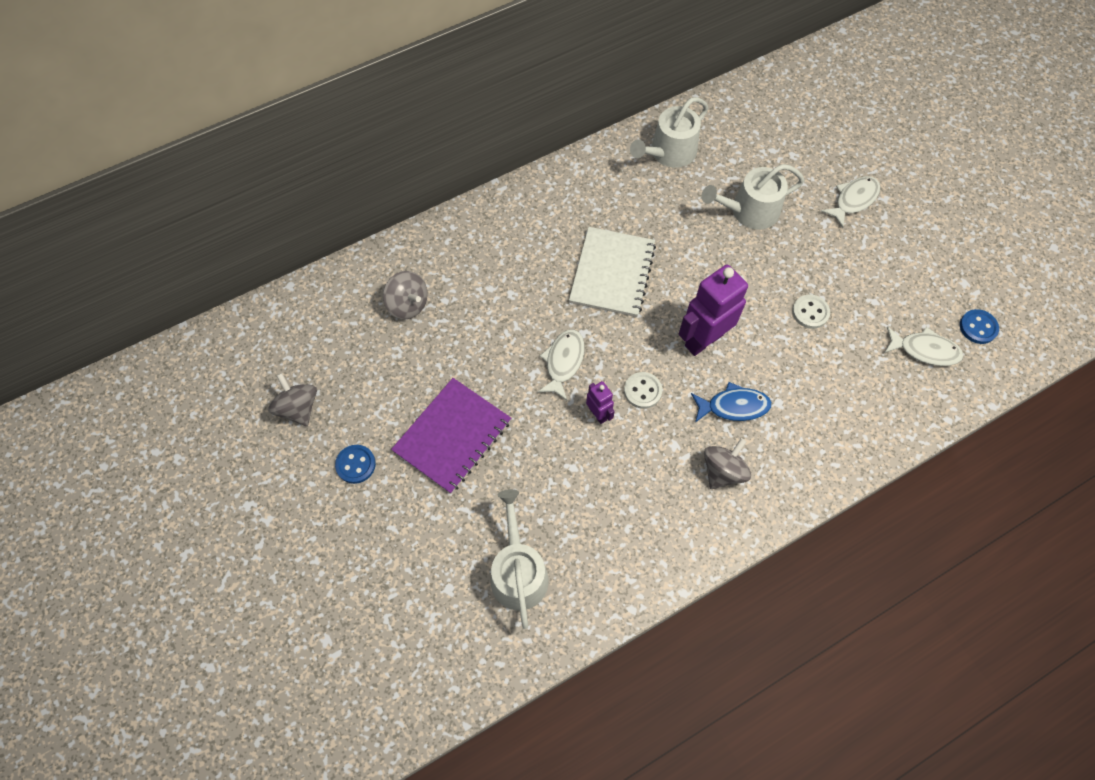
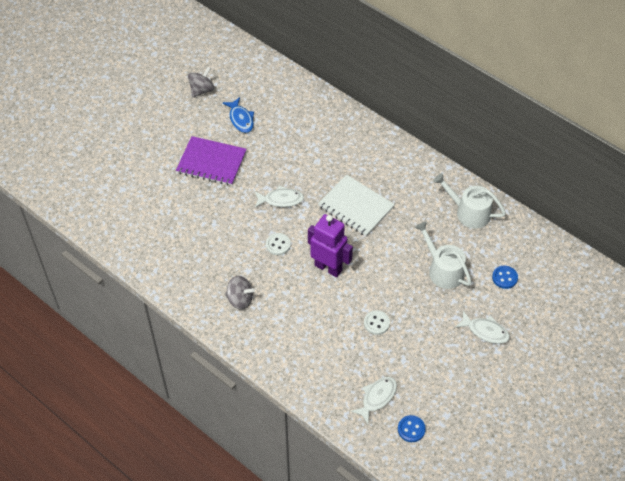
camera: 70 degrees right, 10 degrees down
blue button [335,445,376,484] -> blue button moved to [492,266,518,289]
grey spinning top [383,271,428,320] -> none
white watering can [491,489,549,629] -> none
white notebook [569,227,656,317] -> white notebook turned 45 degrees clockwise [318,175,395,236]
purple robot [586,381,615,424] -> none
blue fish [691,382,772,423] -> blue fish moved to [223,97,254,133]
white fish [884,326,964,366] -> white fish turned 135 degrees counterclockwise [350,377,397,424]

